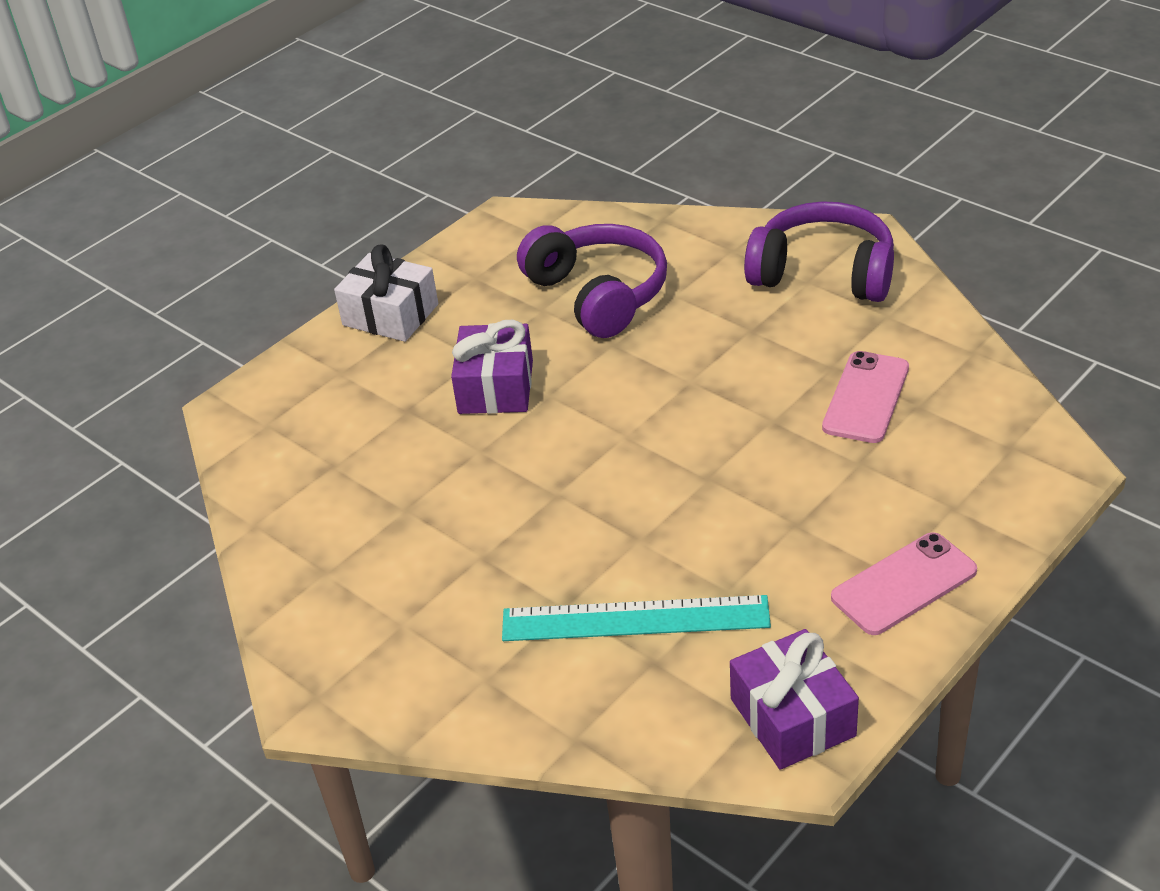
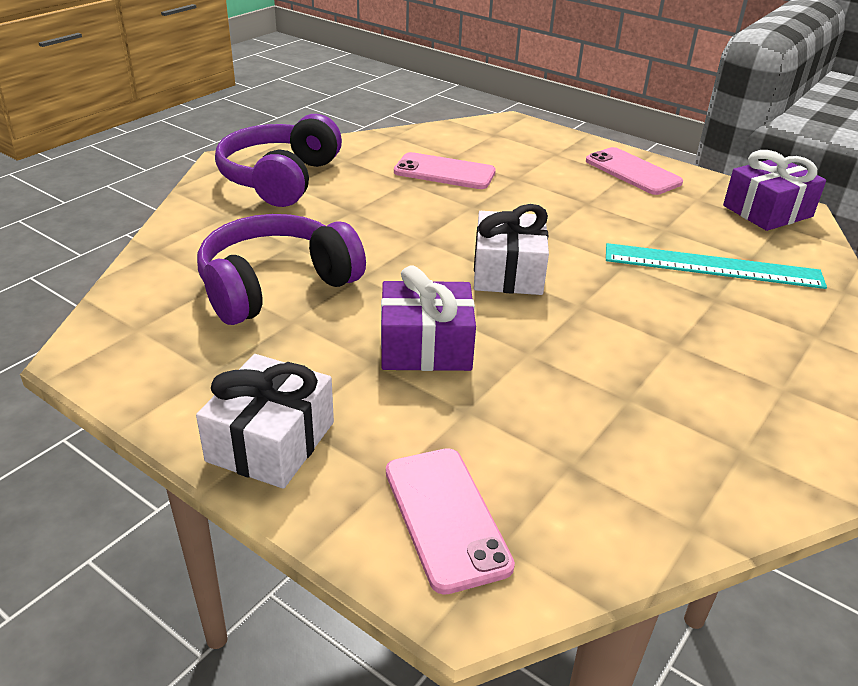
camera: 100 degrees left, 5 degrees down
turquoise ruler [502,595,771,641] -> turquoise ruler turned 75 degrees counterclockwise [606,243,827,289]
none -> pink phone [386,448,515,595]
none -> white gift [474,204,549,295]

